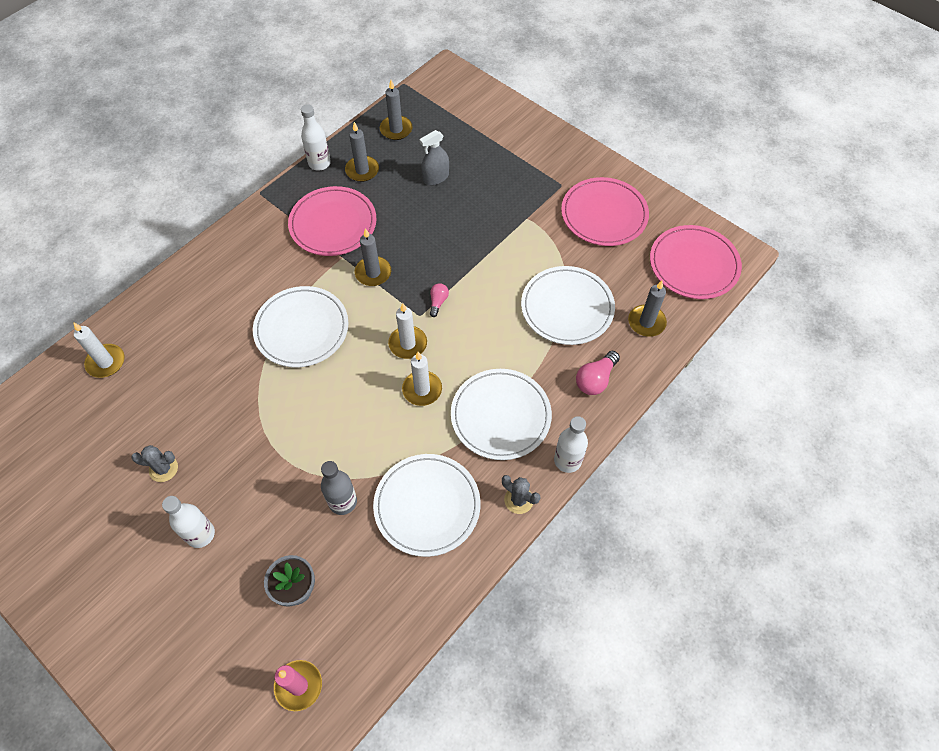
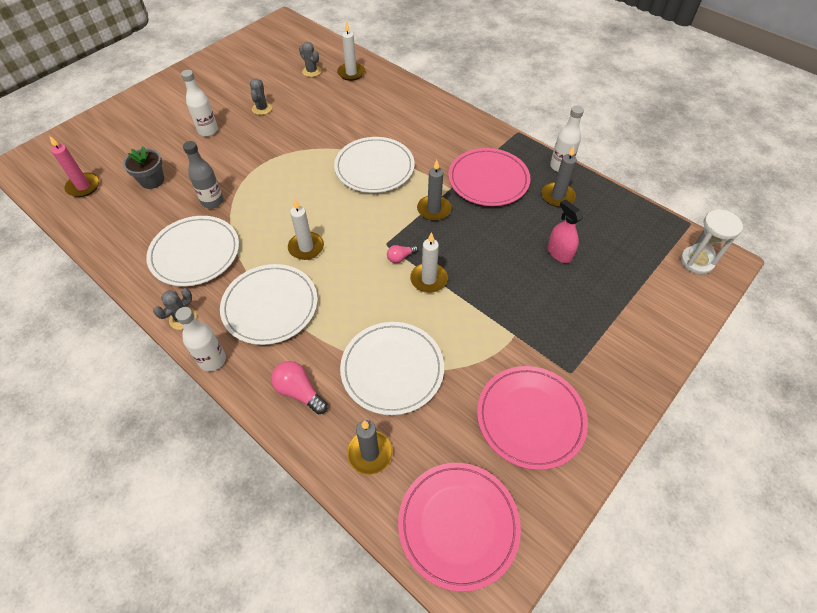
camera: 90 degrees right, 5 degrees down
grey candle [380,80,413,140] -> none
white candle [388,303,427,359] -> white candle moved to [410,232,448,293]
grey spray bottle [419,130,449,185] -> pink spray bottle [547,199,583,263]
pink light bulb [430,283,449,317] -> pink light bulb turned 135 degrees clockwise [387,245,418,263]
none -> grey cactus [299,42,321,77]
none -> white hourglass [680,209,743,274]

